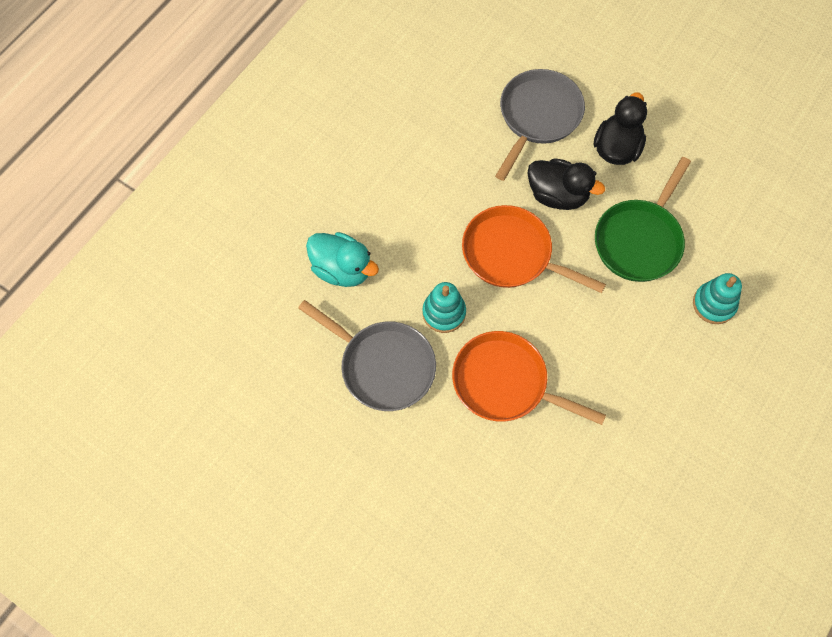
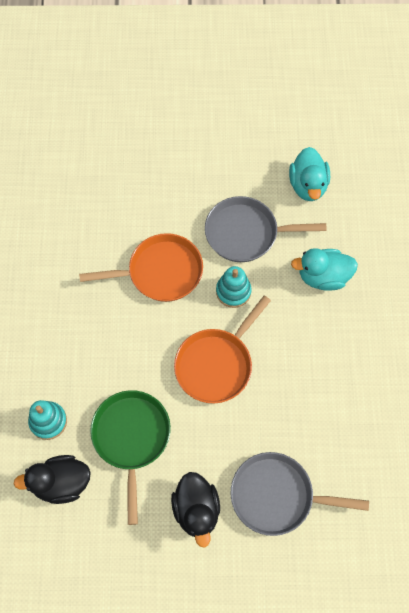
camera: 145 degrees right, 0 degrees up
orange pan [462,205,606,293] -> orange pan turned 135 degrees clockwise [174,296,271,403]
grey pan [495,69,585,181] -> grey pan turned 105 degrees clockwise [230,452,369,536]
black duck [527,158,605,210] -> black duck moved to [13,455,91,504]
none -> turquoise duck [289,147,330,201]

